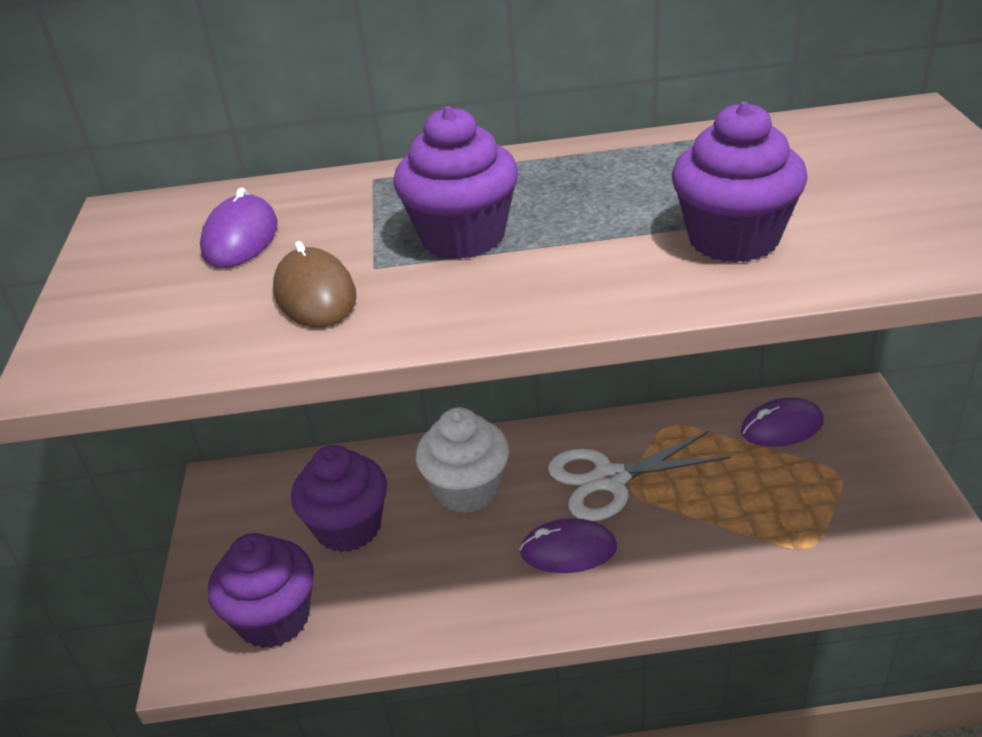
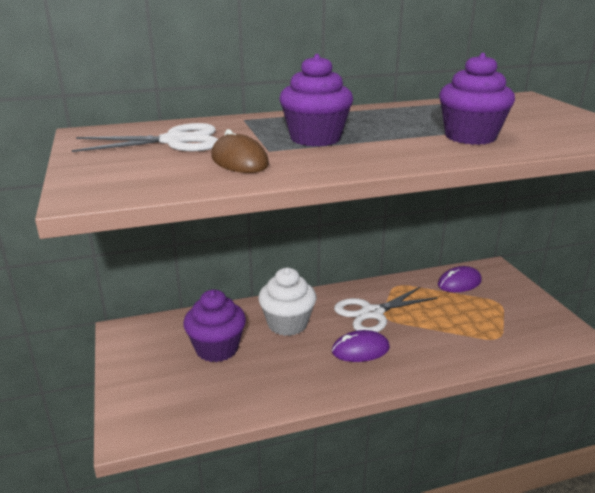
camera: 15 degrees left, 10 degrees down
purple mouse [200,187,278,268] -> white scissors [72,123,218,152]
purple cupcake [208,533,314,648] -> none

